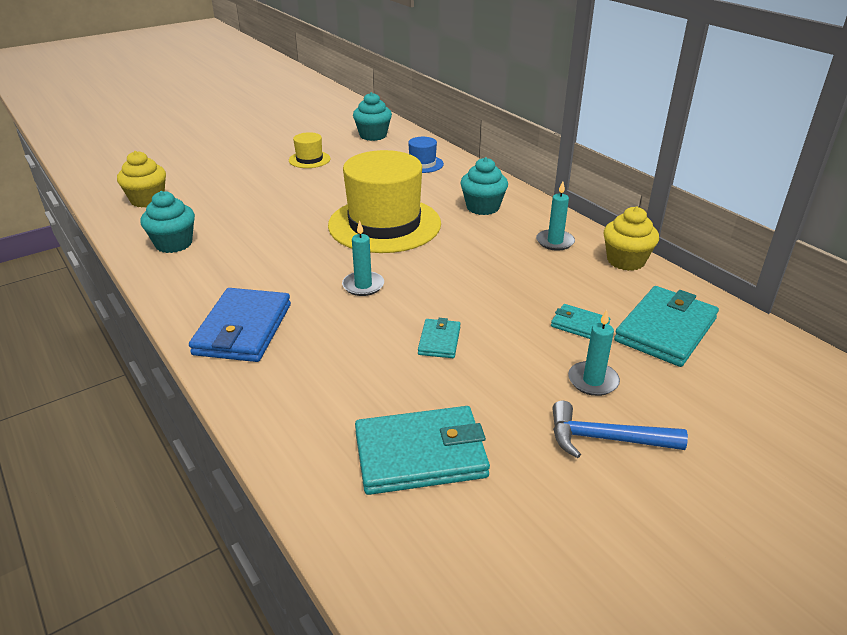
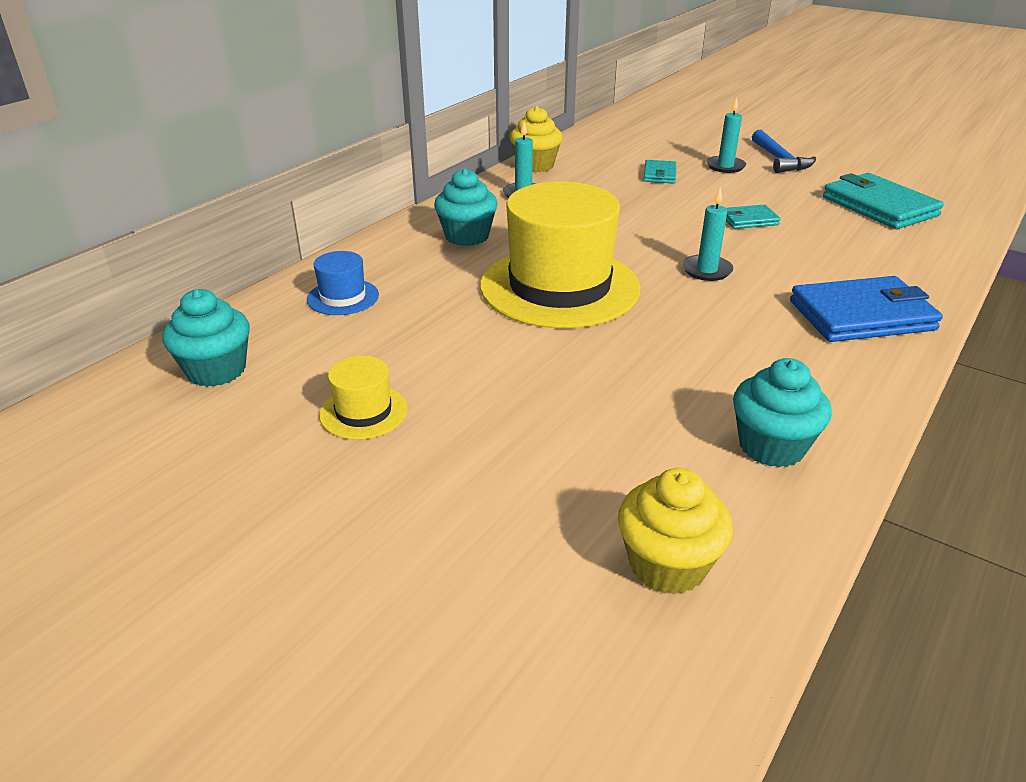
camera: 110 degrees left, 0 degrees up
turquoise wallet [614,286,719,367] -> none

